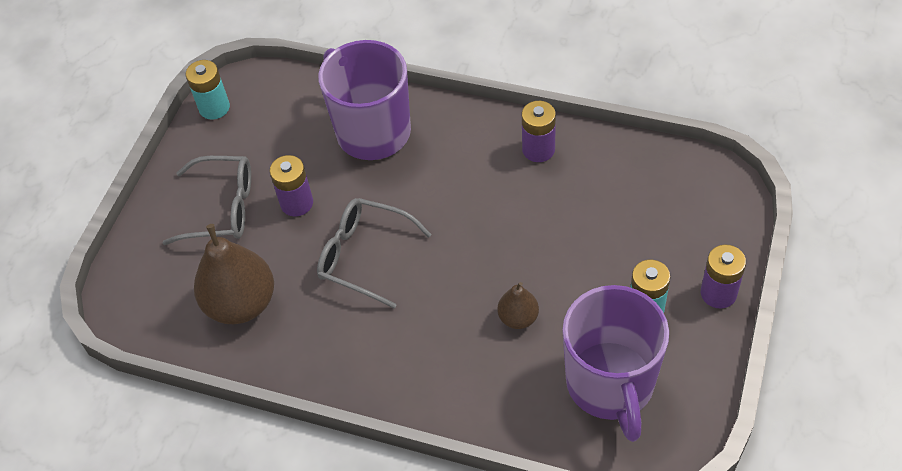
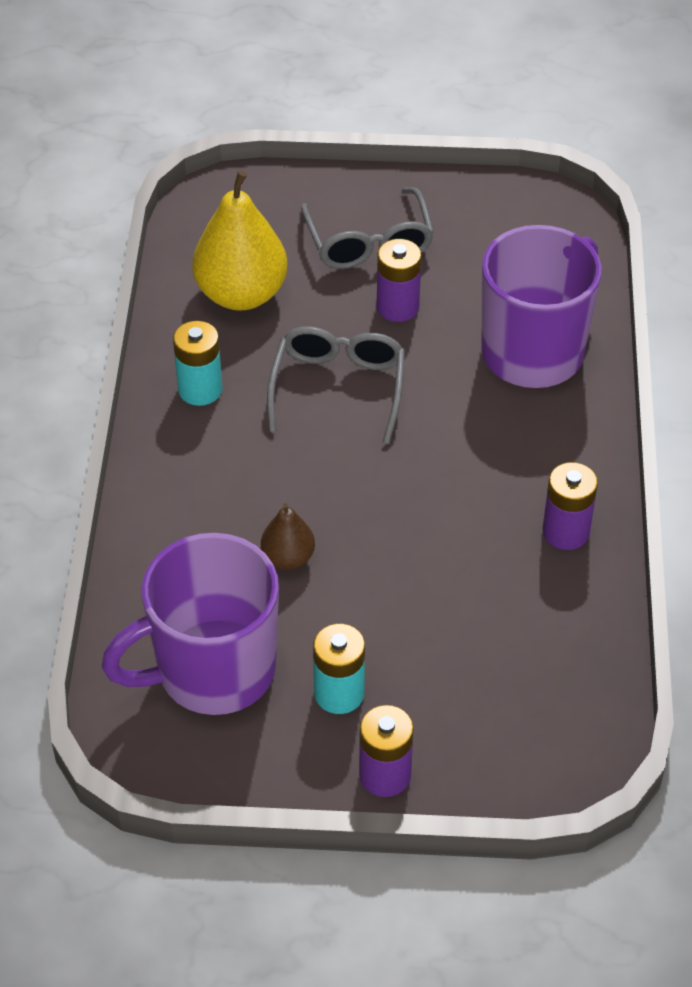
camera: 70 degrees right, 5 degrees down
turquoise battery [186,60,230,120] -> turquoise battery moved to [173,321,222,406]
brown pear [194,224,274,324] -> yellow pear [192,171,288,311]

